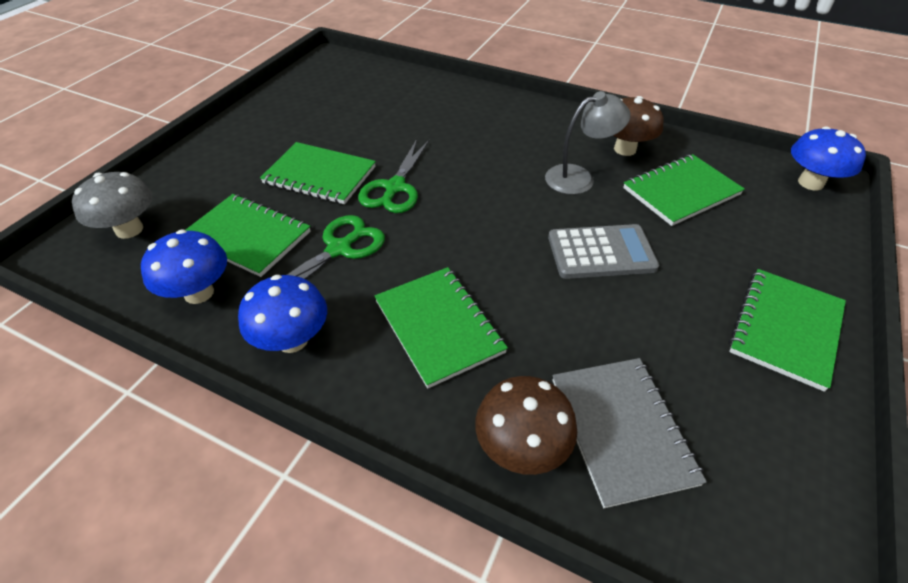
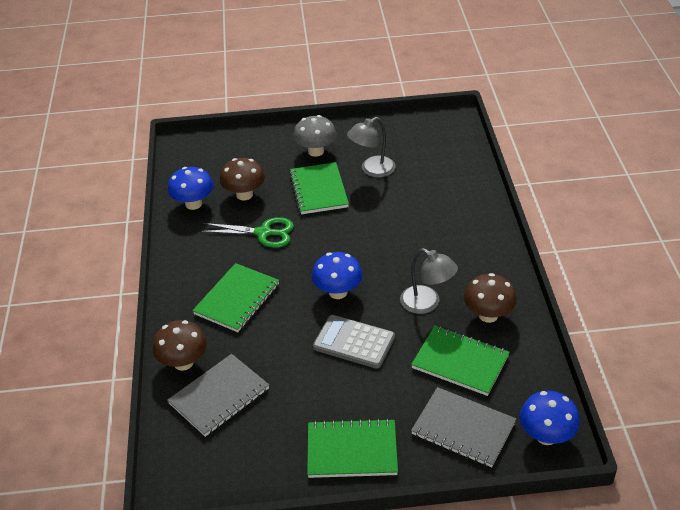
camera: 60 degrees right, 5 degrees down
grey mushroom [72,172,152,239] -> grey mushroom moved to [293,115,337,157]
green notebook [186,194,311,277] -> brown mushroom [220,158,265,200]
blue mushroom [238,275,327,353] -> blue mushroom moved to [312,252,363,299]
green scissors [358,139,430,213] -> none
grey calculator [548,224,659,279] -> grey calculator turned 150 degrees clockwise [313,315,395,369]
none -> grey lamp [347,117,396,177]
none -> grey notebook [411,387,516,467]

